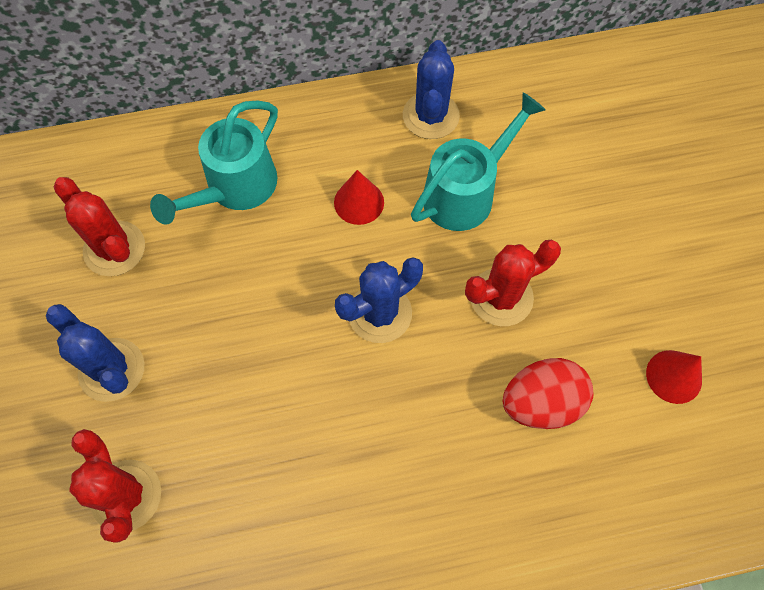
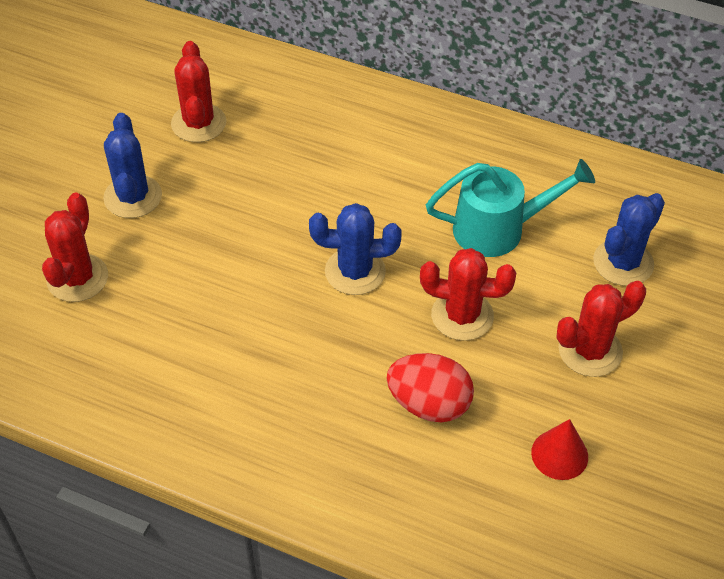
camera: 35 degrees right, 15 degrees down
turquoise watering can [150,101,278,225] -> none
red cone [334,170,384,225] -> none
blue cactus [403,40,460,139] -> blue cactus moved to [593,193,665,286]
none -> red cactus [556,281,646,377]

